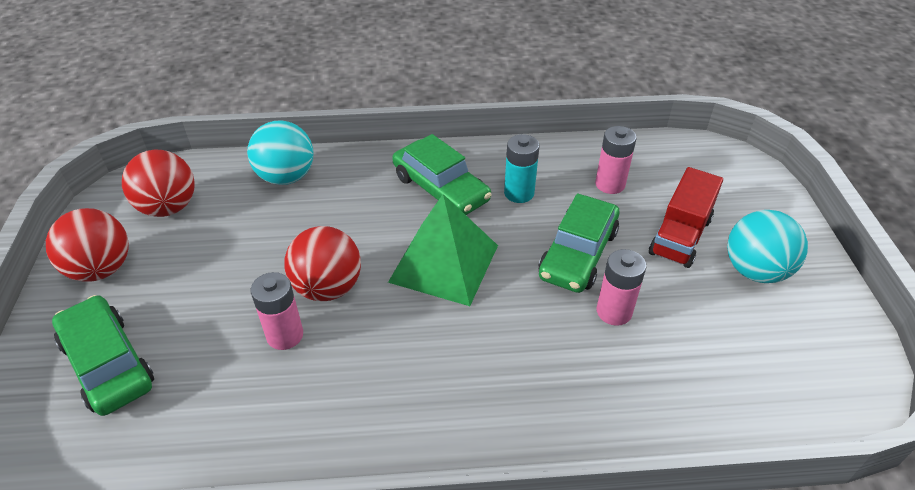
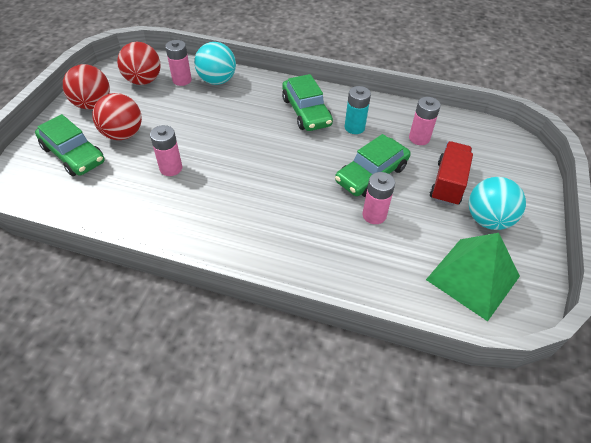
camera: 20 degrees right, 5 degrees up
green car [52,295,154,416] -> green car turned 150 degrees clockwise [35,114,105,176]
red ball [284,226,361,301] -> red ball moved to [93,93,142,140]
green pyramid [388,194,498,306] -> green pyramid moved to [426,233,520,321]
red truck [649,167,723,268] -> red truck turned 150 degrees clockwise [430,141,473,206]
none -> pink battery [165,40,192,86]

